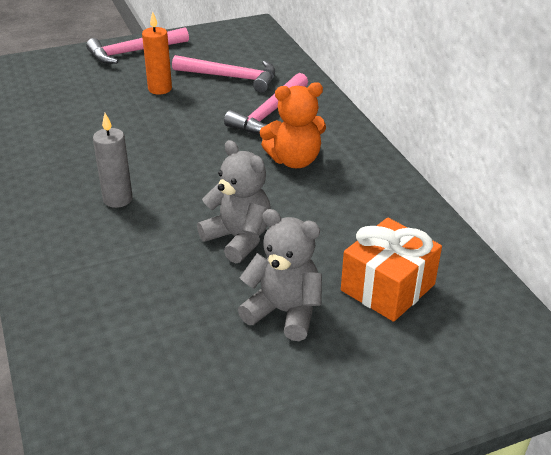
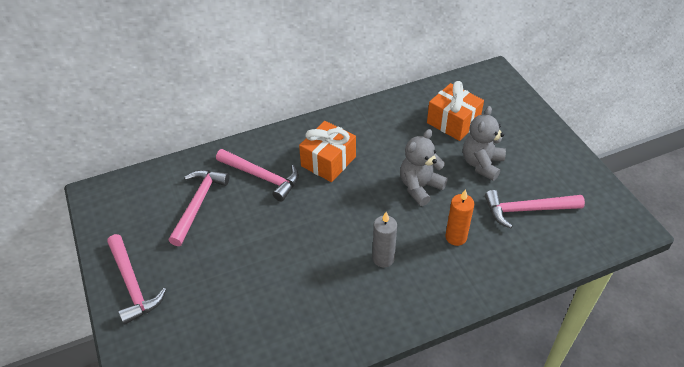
camera: 90 degrees left, 10 degrees up
orange candle [142,11,172,95] -> orange candle moved to [445,189,474,246]
orange teddy bear [260,82,326,168] -> orange gift [299,121,356,182]
none -> pink hammer [485,190,585,228]

